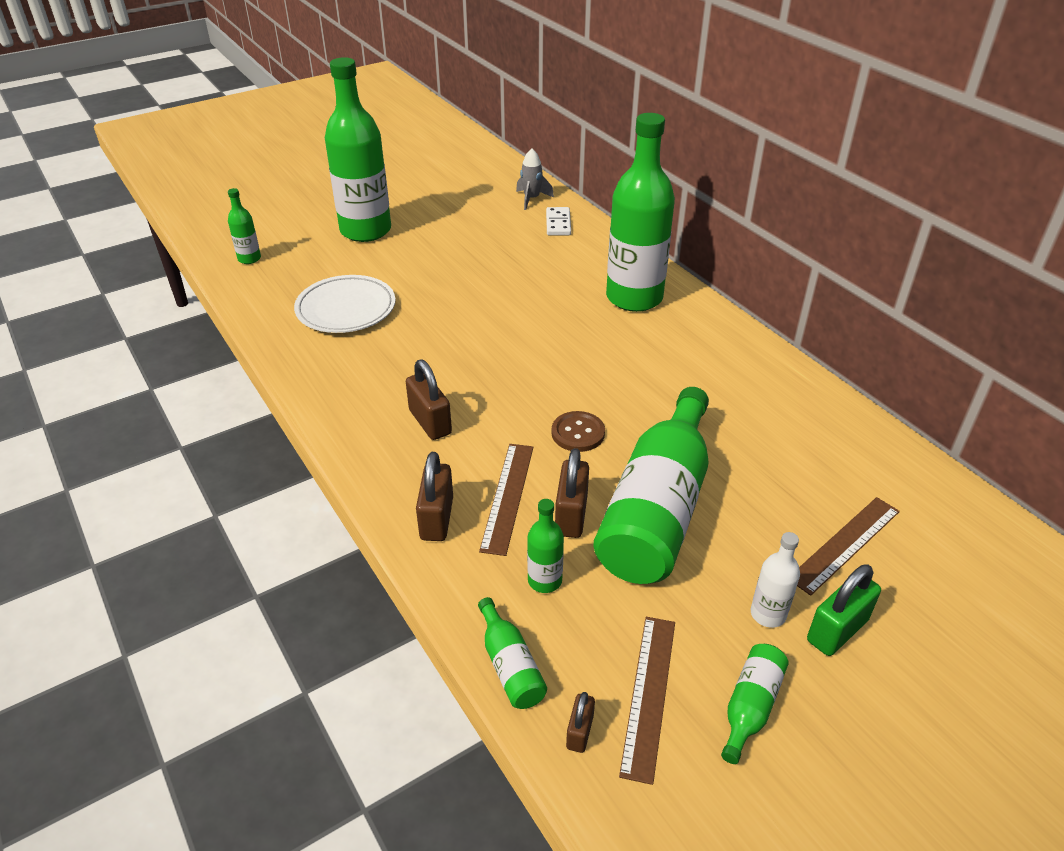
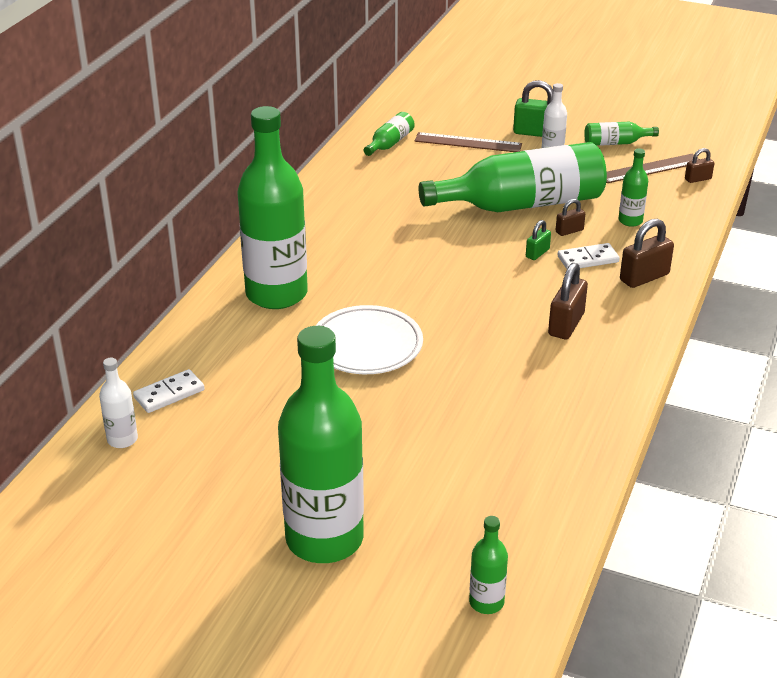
camera: 125 degrees left, 5 degrees down
white plate [294,275,396,333] -> white plate moved to [315,305,423,374]
green bottle [478,597,547,709] -> green bottle moved to [364,112,415,156]
brown ruler [479,444,533,556] -> white domino [558,243,620,269]
grey rocket [516,148,554,210] -> white bottle [99,358,138,448]
brown button [551,411,605,452] -> none
brown padlock [555,448,589,538] -> brown padlock [556,199,585,236], size x0.58
none -> green padlock [526,220,551,260]

